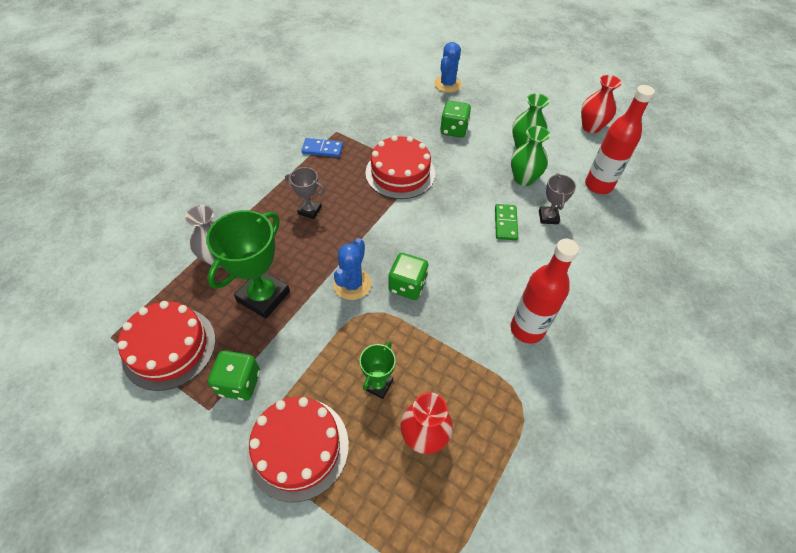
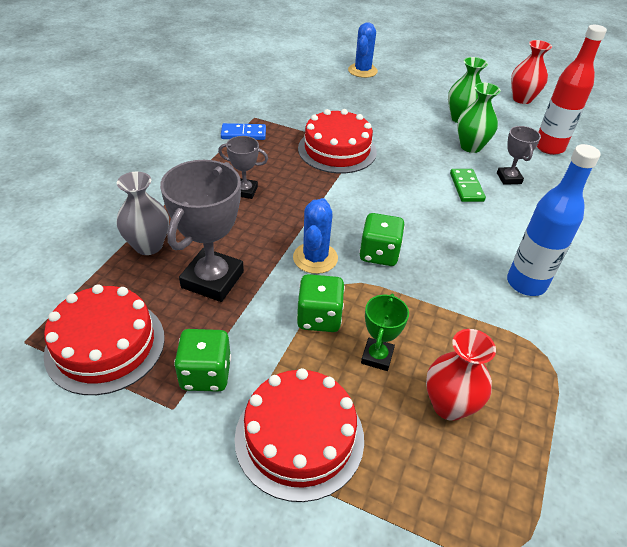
camera: 10 degrees left, 10 degrees down
green trophy [206,210,290,319] -> grey trophy [160,160,244,302]
green dice [440,101,471,138] -> green dice moved to [297,274,345,332]
red bottle [511,239,579,344] -> blue bottle [507,144,601,296]

